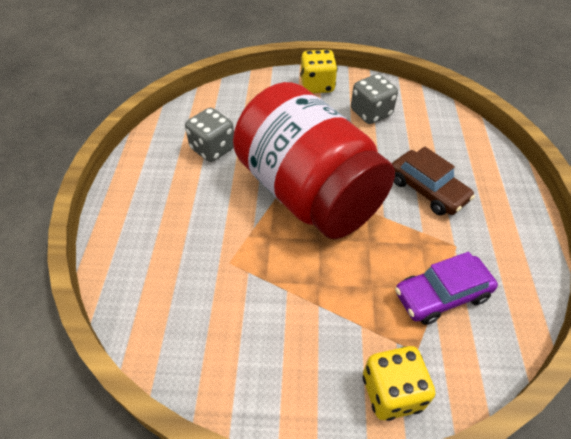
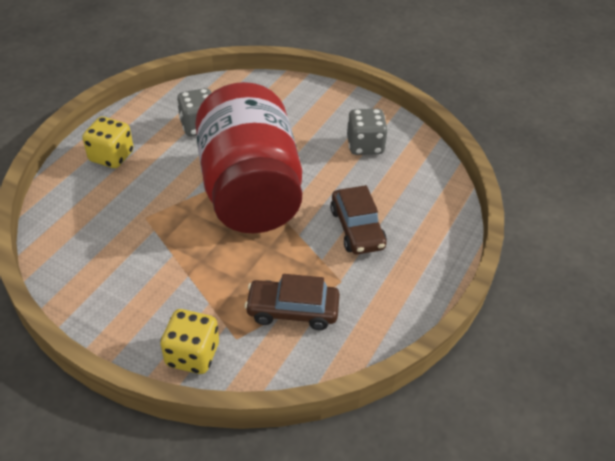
camera: 25 degrees right, 5 degrees down
yellow dice [300,50,338,93] -> yellow dice moved to [82,117,133,168]
purple car [395,252,498,325] -> brown car [244,274,340,330]

